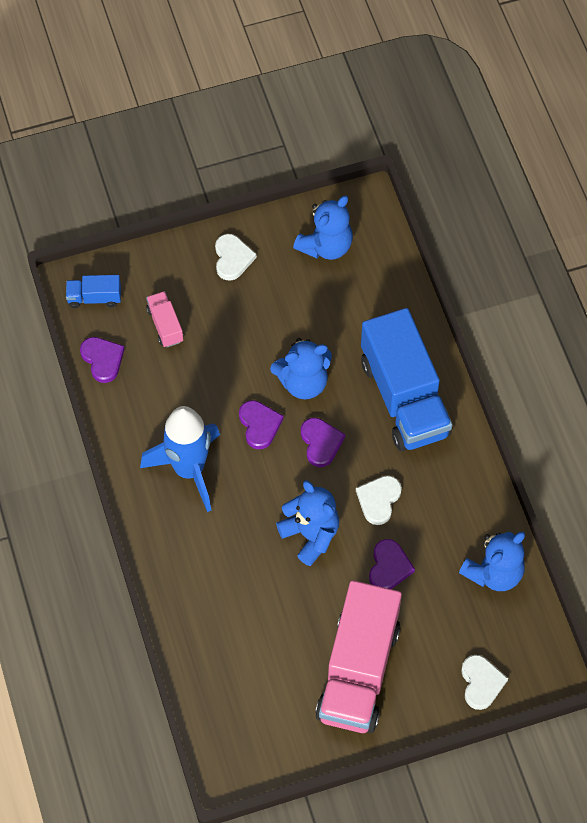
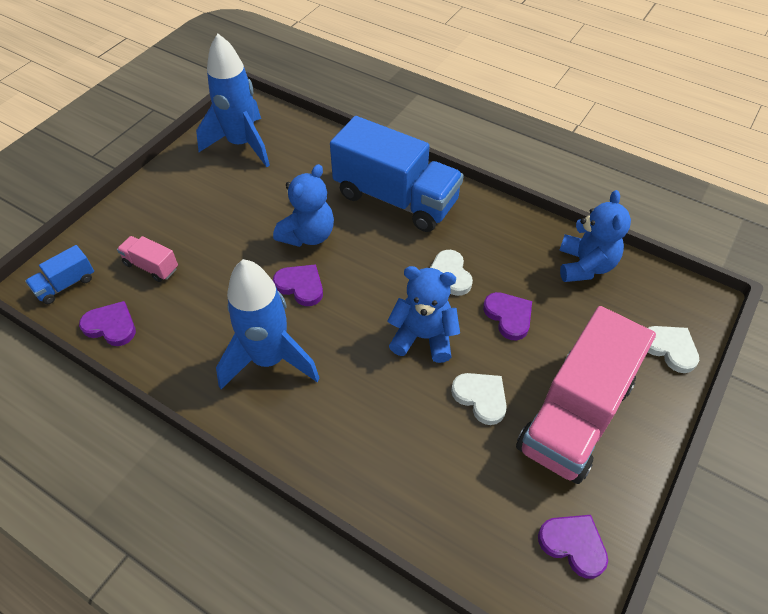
camera: 40 degrees left, 10 degrees down
white heart [215,234,257,281] -> white heart moved to [451,373,507,425]
blue teddy bear [293,196,353,260] -> blue rocket [196,33,270,167]
purple heart [301,418,345,467] -> purple heart moved to [538,515,608,579]
pink truck [315,580,402,733] -> pink truck turned 60 degrees clockwise [516,306,656,484]

